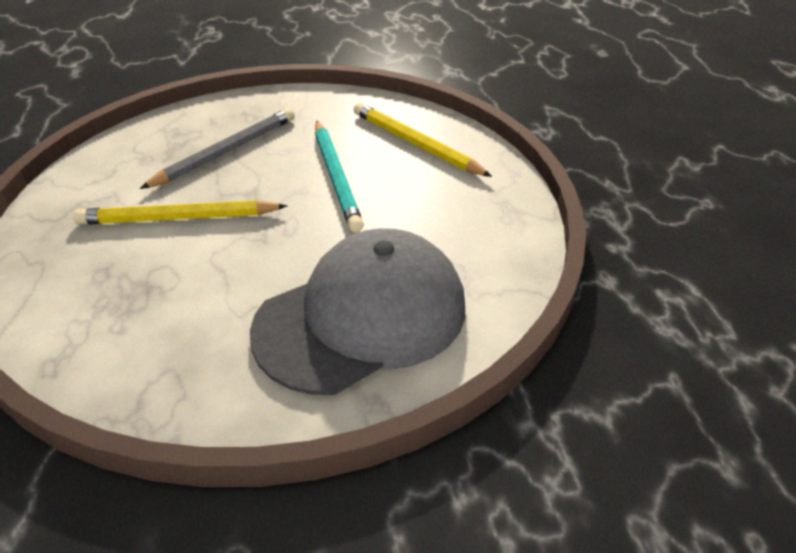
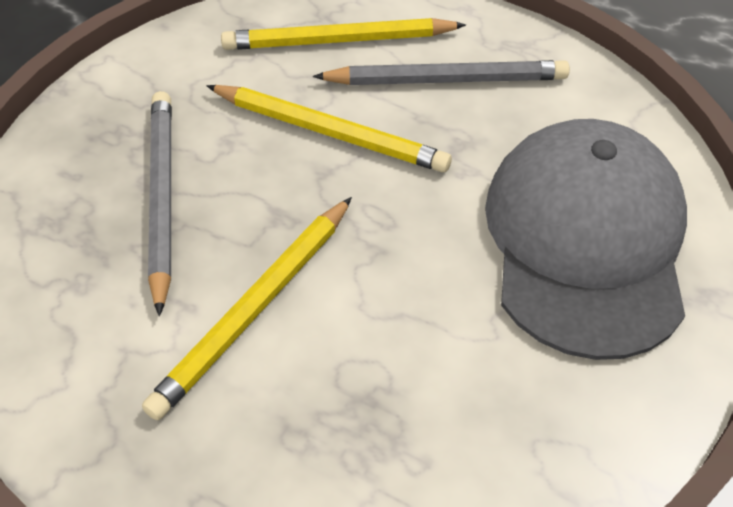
camera: 50 degrees left, 10 degrees up
turquoise pencil [315,121,364,232] -> yellow pencil [206,85,452,172]
none -> grey pencil [313,60,570,85]

